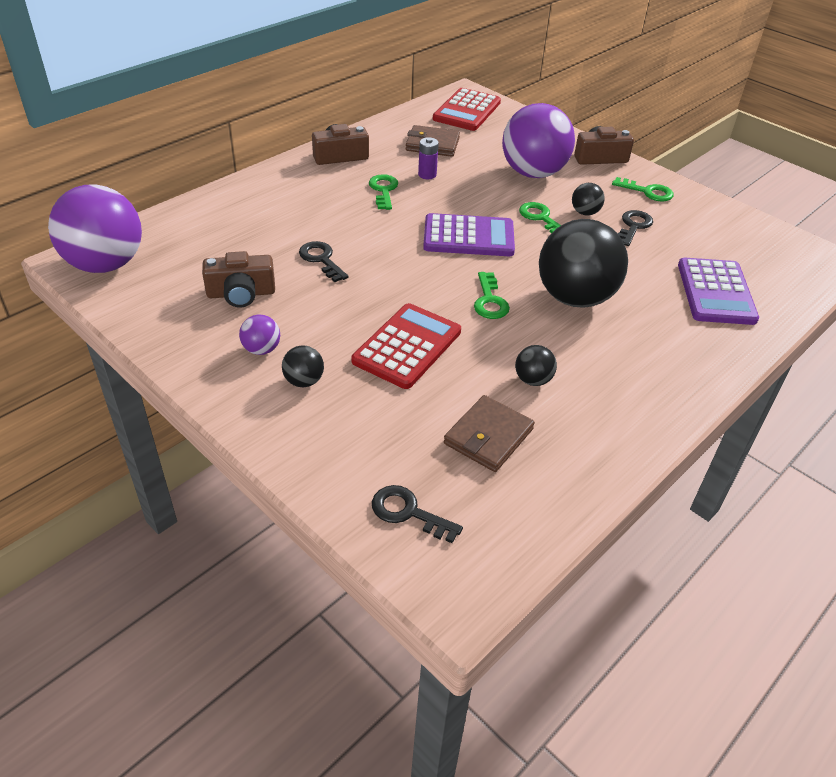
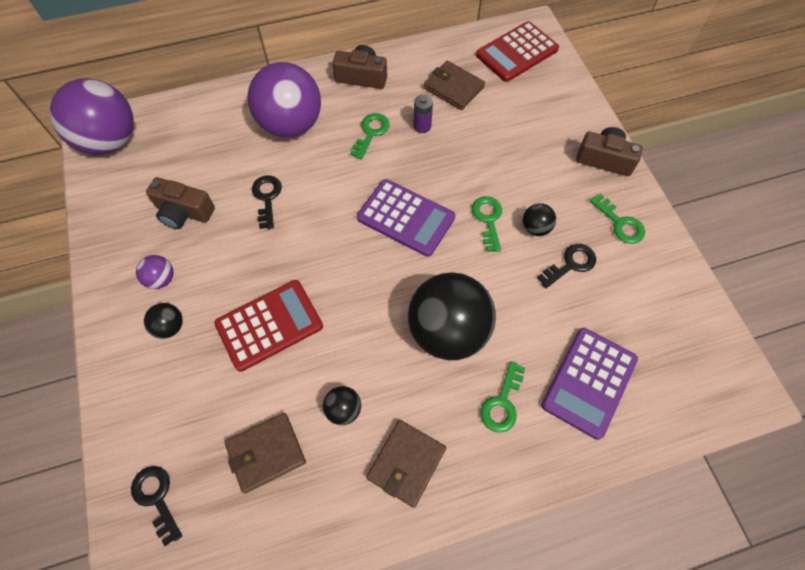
camera: 30 degrees right, 20 degrees up
green key [474,272,510,319] -> green key moved to [480,361,525,433]
purple ball [502,103,575,178] -> purple ball moved to [247,62,321,138]
none -> brown wallet [366,420,446,508]

